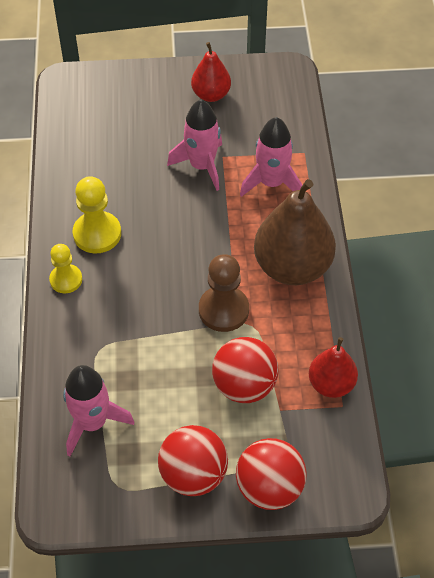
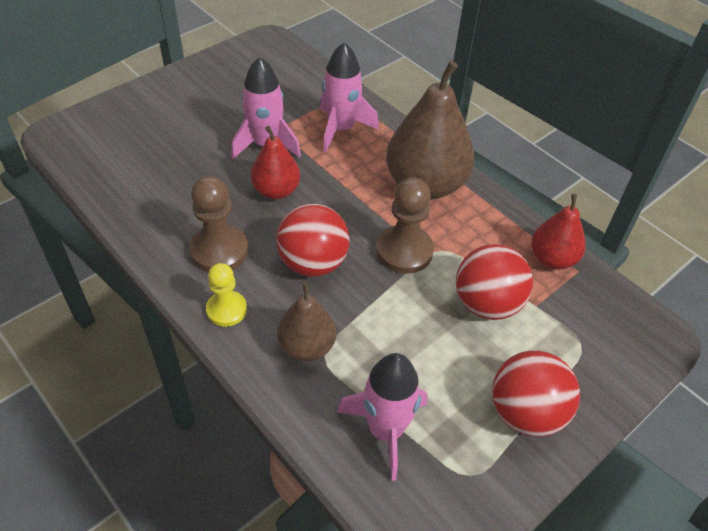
camera: 40 degrees left, 5 degrees down
yellow pawn [73,176,121,253] -> brown pawn [189,176,248,272]
red pear [191,42,231,102] -> red pear moved to [251,126,300,199]
red ball [236,438,307,510] -> red ball moved to [276,204,350,277]
none -> brown pear [277,282,336,361]

